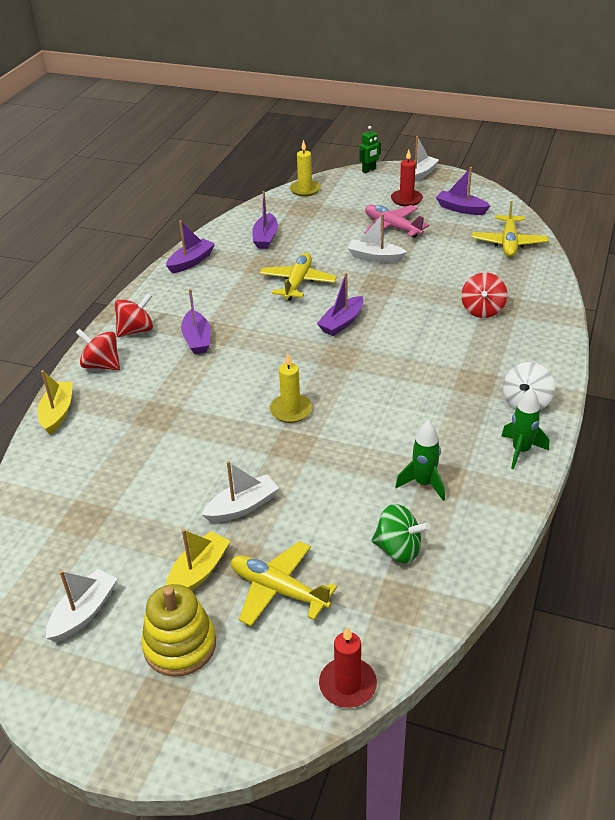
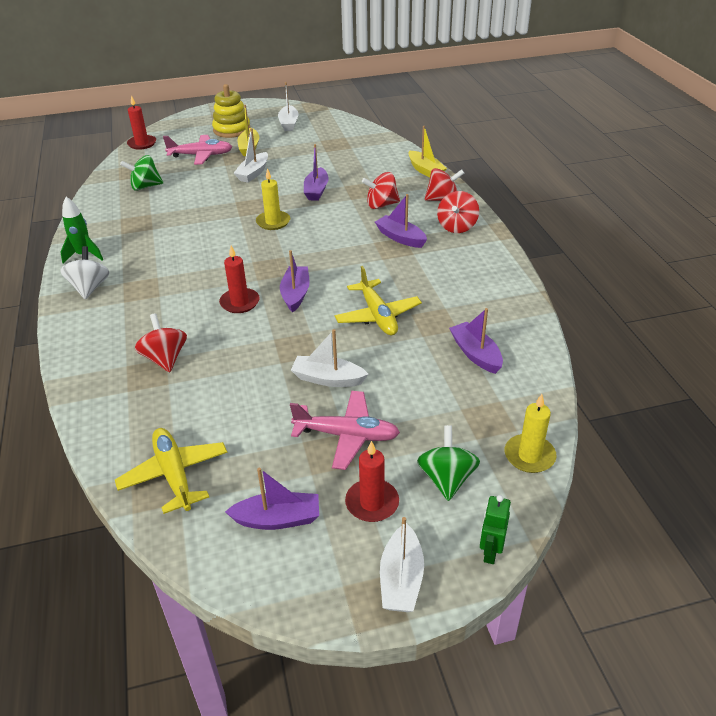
camera: 145 degrees right, 0 degrees up
purple boat [166,220,215,273] -> purple boat moved to [304,144,329,201]
yellow plane [231,541,337,626] -> pink plane [163,135,232,165]
white boat [348,214,407,263] -> white boat turned 150 degrees counterclockwise [291,329,368,387]
green rocket [395,420,445,501] -> none
none -> red candle [219,246,260,313]
none -> red spinning top [362,172,400,209]
none -> green spinning top [417,425,480,501]

